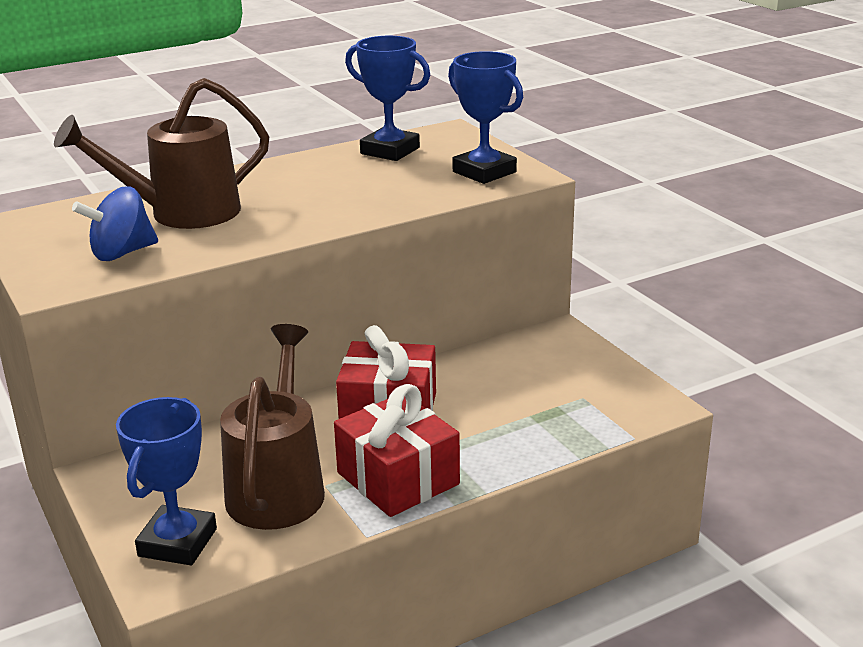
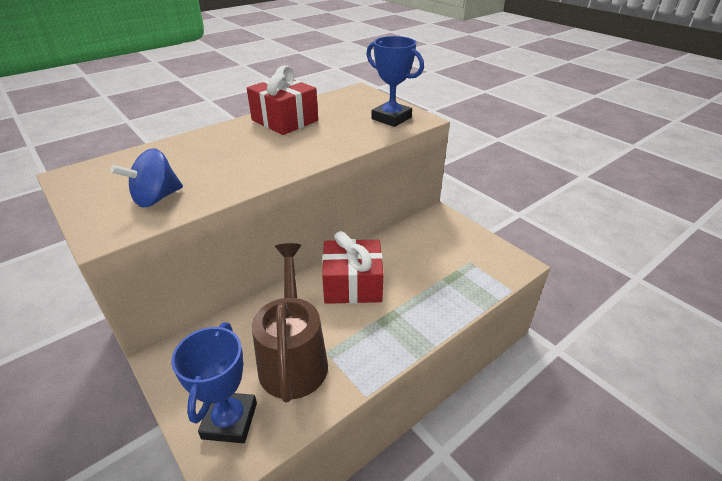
camera: 10 degrees left, 10 degrees up
brown watering can [54,78,269,229] -> none
red gift [334,384,460,517] -> red gift moved to [247,65,318,135]
blue trophy [345,36,430,161] -> none

